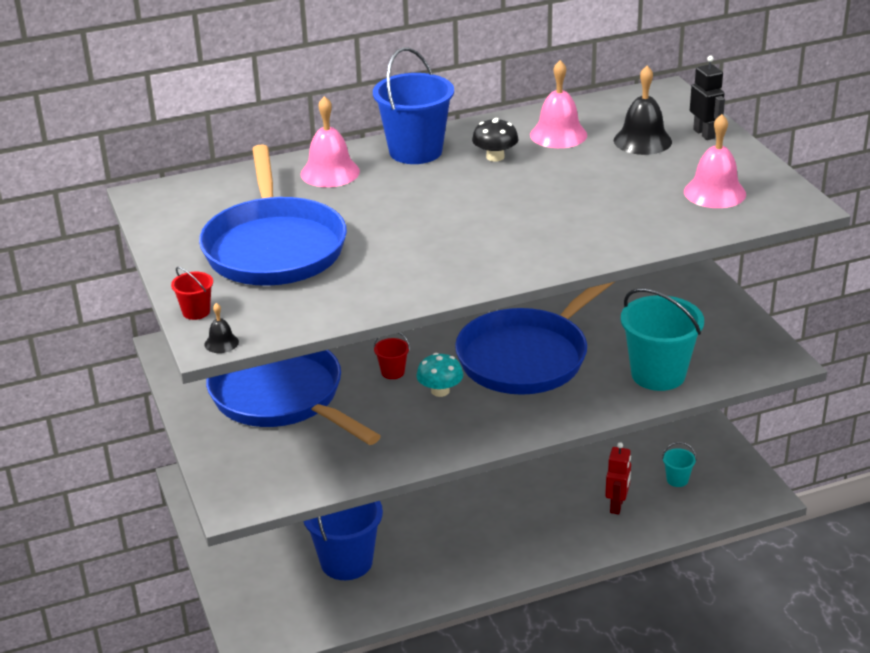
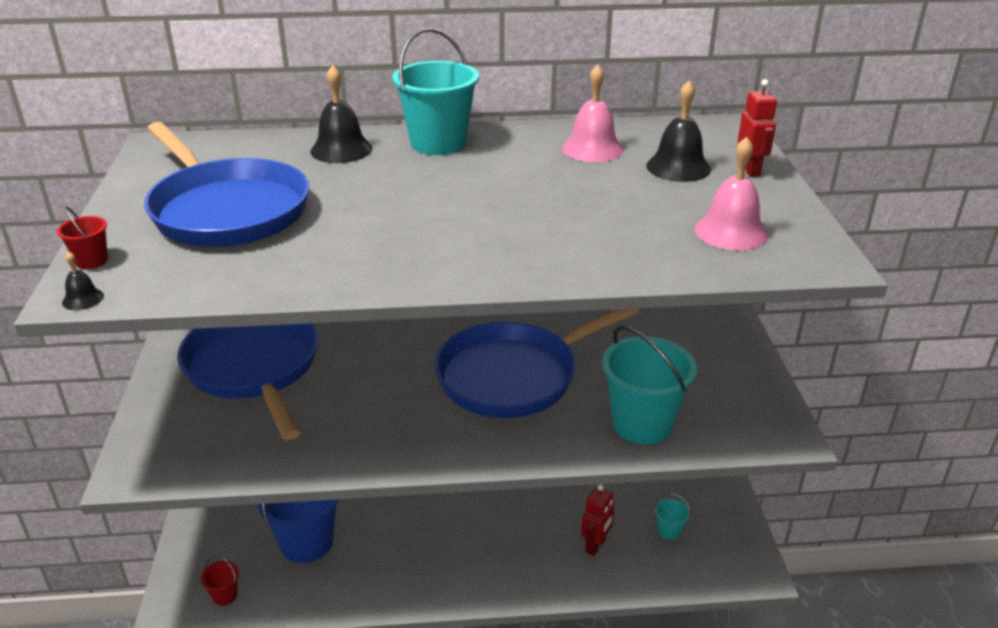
camera: 15 degrees right, 0 degrees up
blue pan [199,144,347,286] -> blue pan turned 45 degrees counterclockwise [144,122,310,247]
pink bell [300,96,360,187] -> black bell [310,65,372,163]
blue bucket [373,47,454,164] -> turquoise bucket [393,28,479,155]
red bucket [374,333,410,379] -> red bucket moved to [200,556,239,606]
turquoise mushroom [416,353,463,397] -> none
black mushroom [472,118,518,162] -> none
black robot [690,56,725,140] -> red robot [738,79,777,177]

